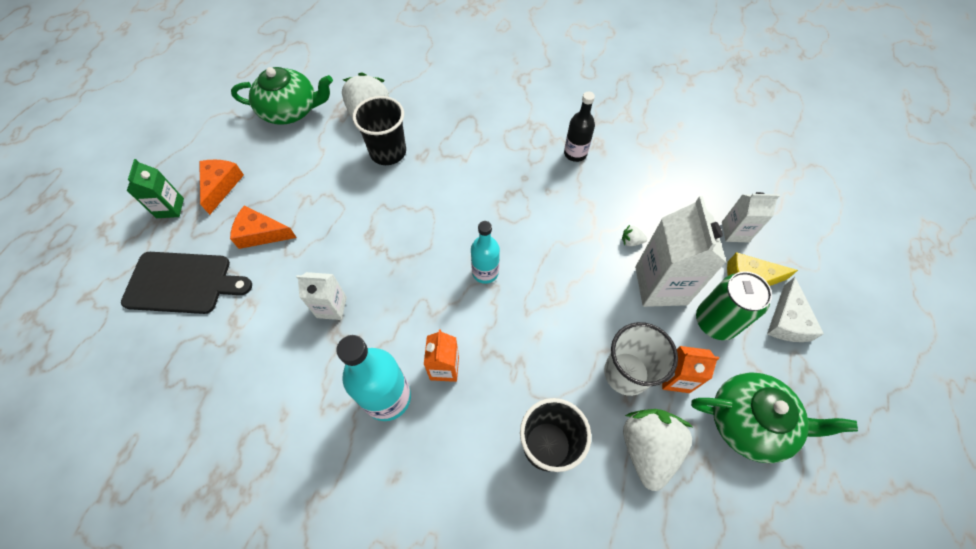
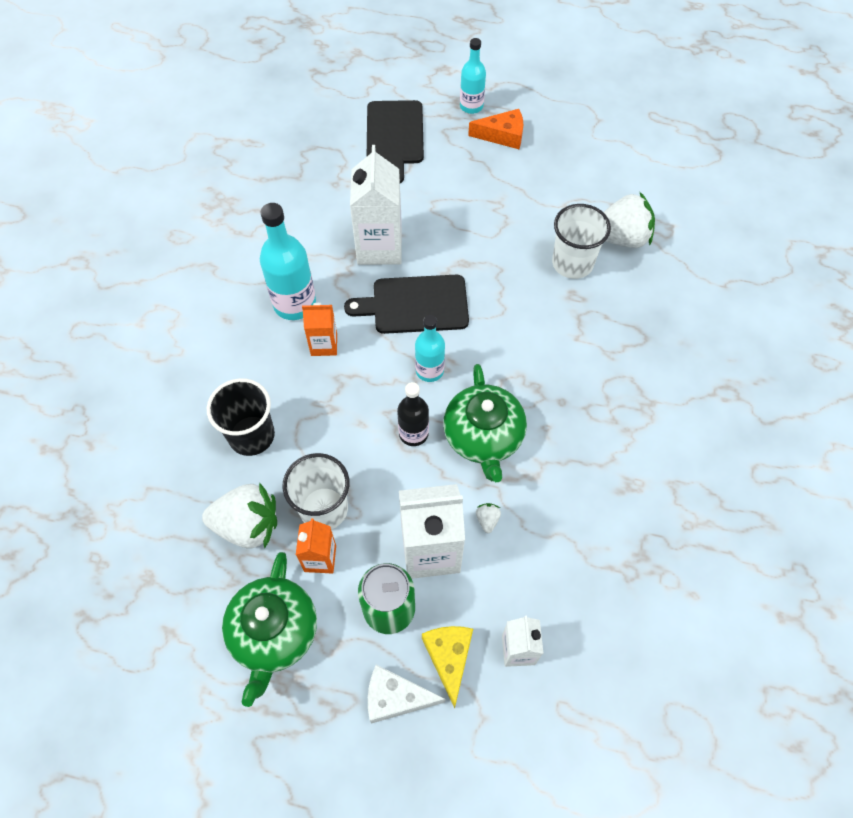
camera: 85 degrees right, 0 degrees up
green carton [127,159,184,218] -> turquoise bottle [460,38,486,114]
orange cheese [230,206,297,249] -> none
green teapot [231,67,333,125] -> green teapot moved to [443,364,527,482]
white carton [296,272,347,320] -> white carton [350,145,402,265], size x1.81
black cup [353,96,406,165] -> white cup [552,204,611,279]
black bottle [564,92,595,162] -> black bottle moved to [397,382,429,446]
none -> black cutting board [344,275,469,334]

